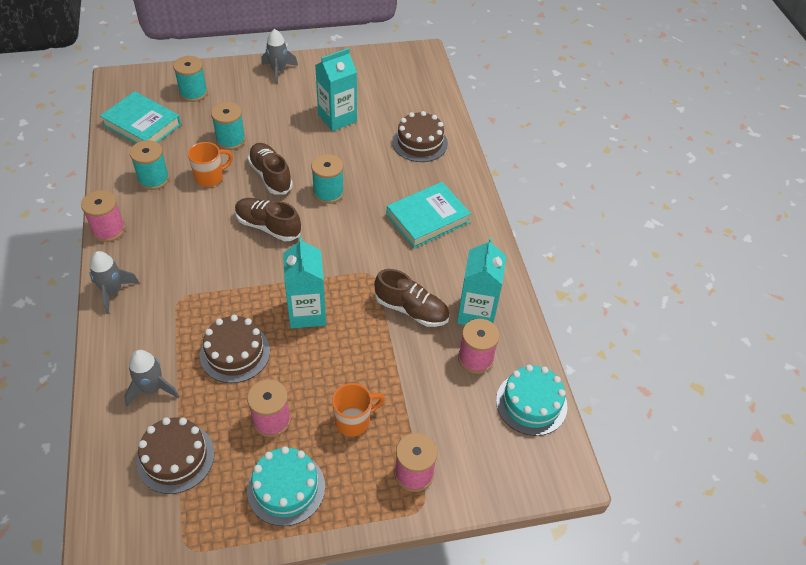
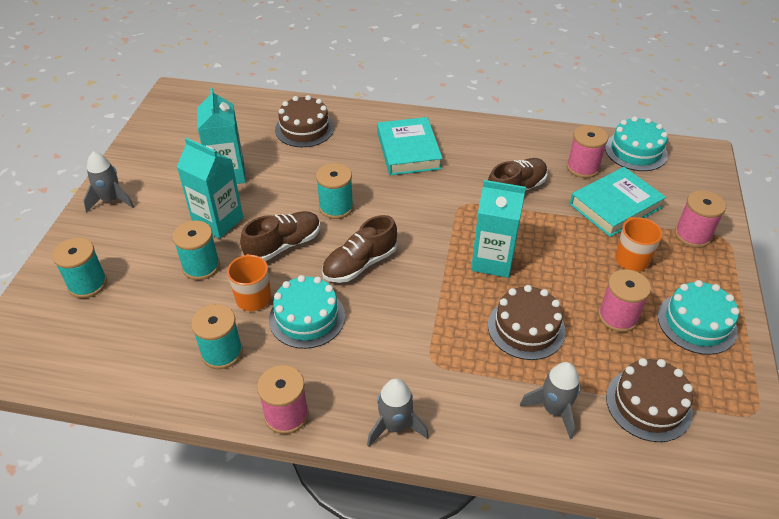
camera: 65 degrees left, 5 degrees down
turquoise book [100,91,181,144] -> turquoise book moved to [570,167,666,237]
brown shoe [248,143,293,195] -> brown shoe turned 150 degrees clockwise [240,211,321,261]
turquoise carton [457,238,506,325] -> turquoise carton moved to [177,138,243,239]
none -> turquoise cake [269,275,345,349]

